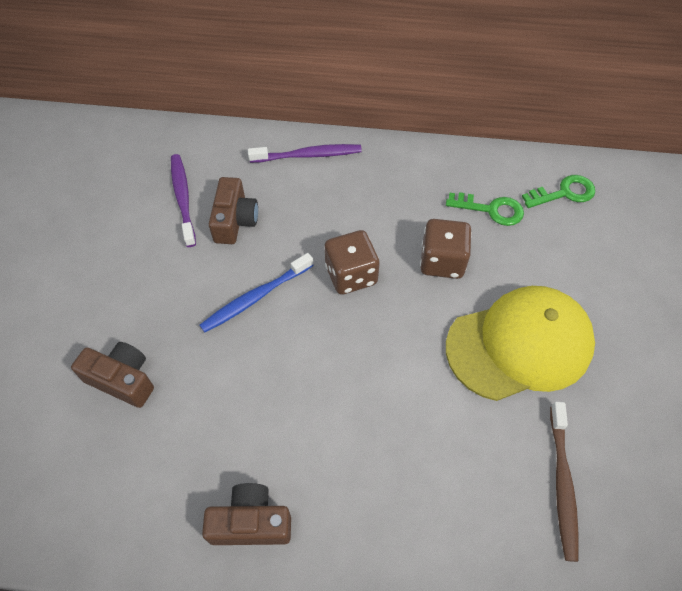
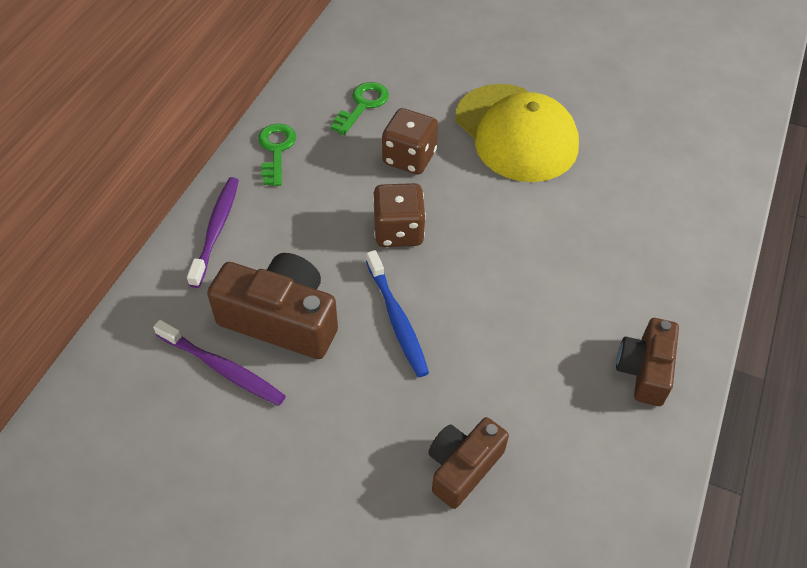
camera: 75 degrees left, 5 degrees down
purple toothbrush [171,154,196,247] -> purple toothbrush turned 150 degrees counterclockwise [153,320,286,406]
brown camera [209,177,258,244] -> brown camera [207,253,338,359], size x1.56
yellow cap [446,286,595,401] -> yellow cap turned 150 degrees clockwise [455,84,579,182]
green key [522,175,595,208] -> green key moved to [258,124,296,186]
brown toothbrush [550,402,579,562] -> none

